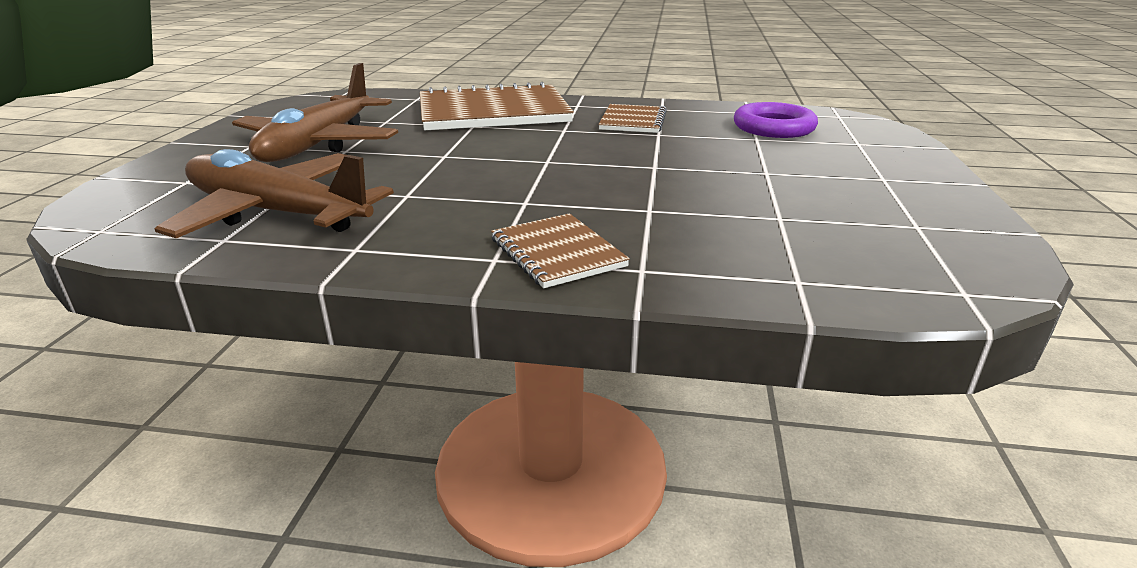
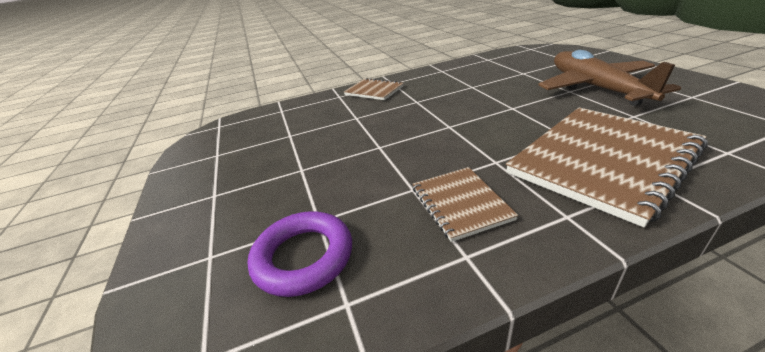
camera: 155 degrees right, 5 degrees up
brown plane [154,149,394,238] -> none

